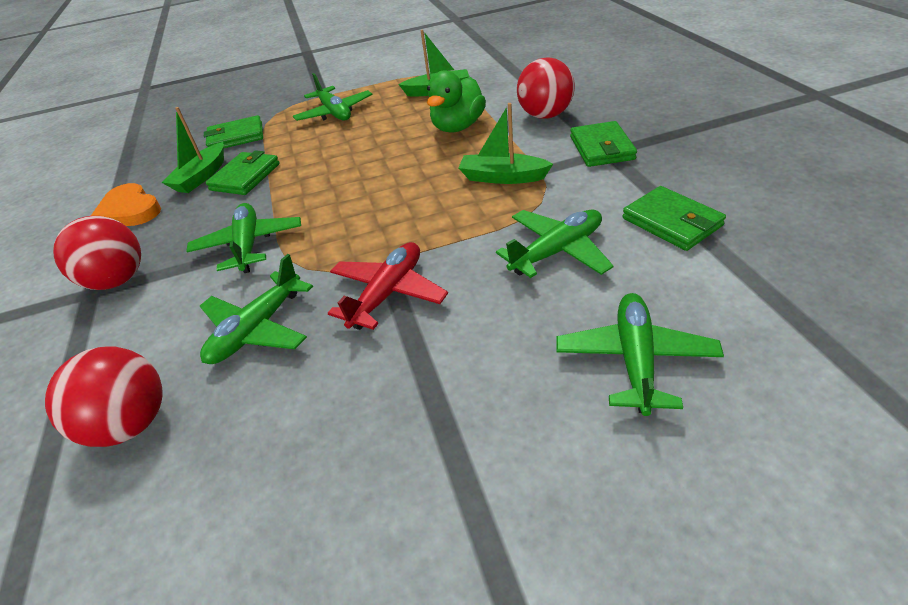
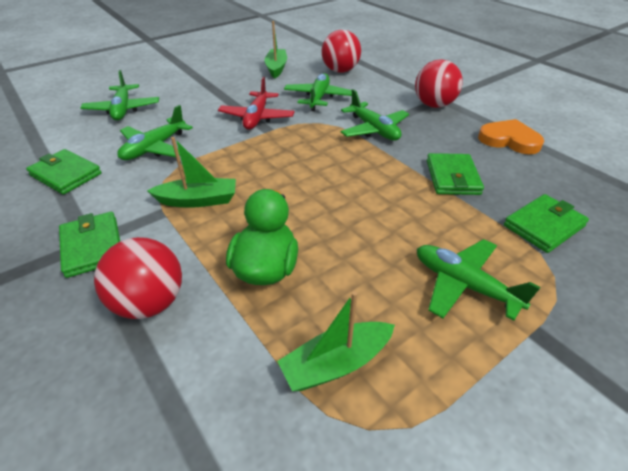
camera: 155 degrees right, 0 degrees up
green boat [161,107,224,193] -> green boat moved to [265,21,287,79]

